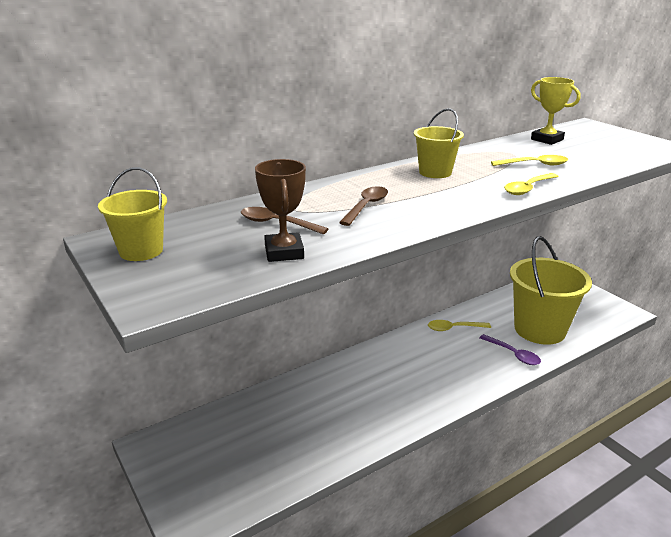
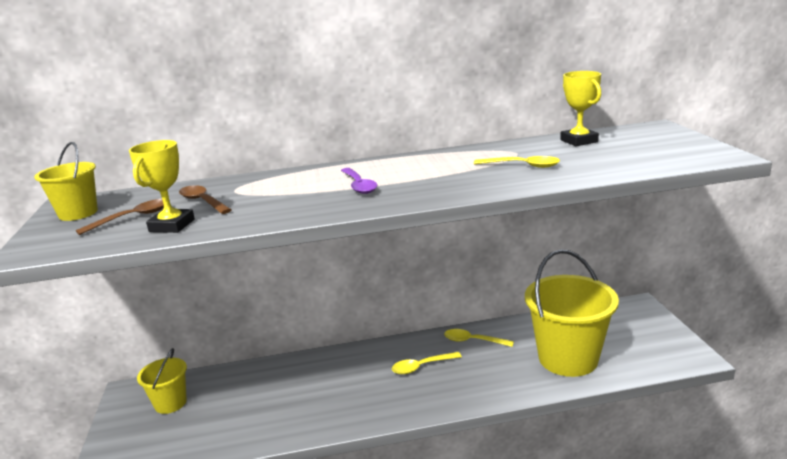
camera: 25 degrees right, 5 degrees down
brown trophy [255,159,306,262] -> yellow trophy [129,140,195,233]
brown spoon [339,186,388,226] -> brown spoon moved to [76,199,170,235]
yellow bucket [414,108,464,178] -> yellow bucket moved to [137,348,187,414]
purple spoon [479,334,541,365] -> purple spoon moved to [341,168,377,194]
yellow spoon [504,173,559,195] -> yellow spoon moved to [392,352,462,374]

